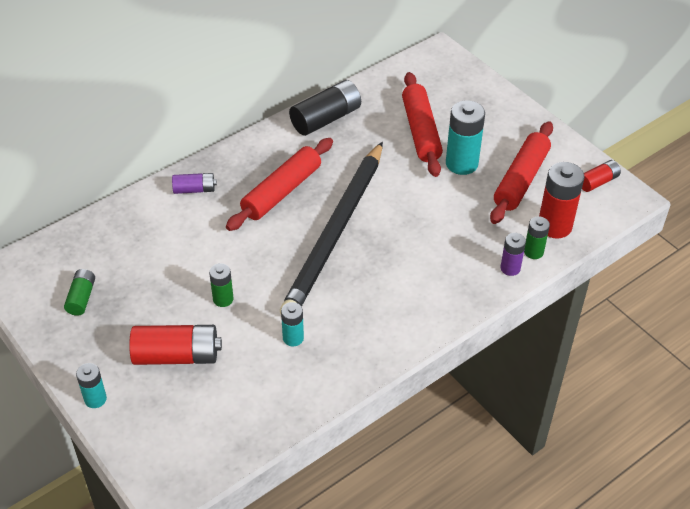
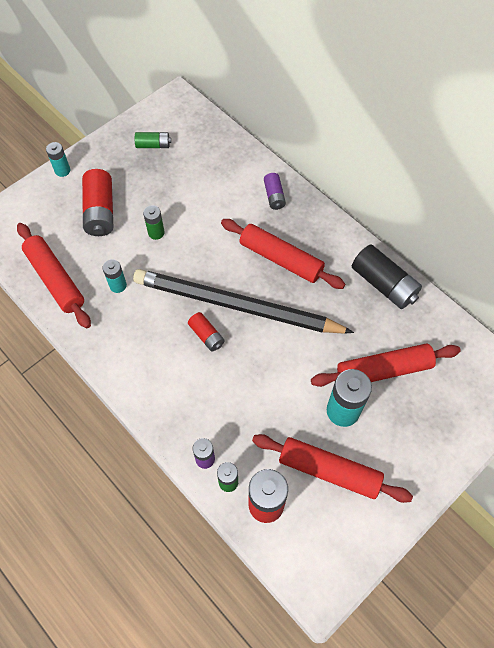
camera: 85 degrees right, 15 degrees up
red battery [582,160,621,192] -> red battery moved to [188,312,225,351]
none -> red rolling pin [17,223,91,328]

